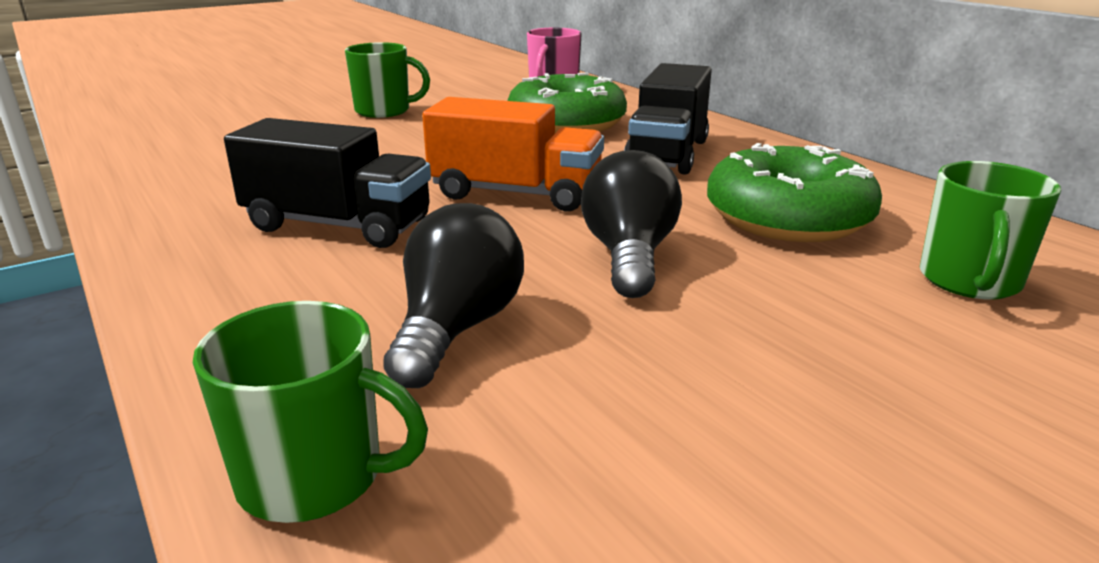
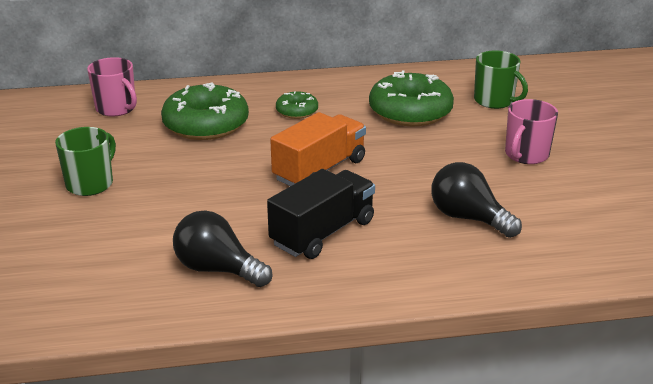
camera: 65 degrees left, 5 degrees up
green mug [193,301,428,523] -> none
black light bulb [581,150,682,298] -> black light bulb moved to [173,211,272,287]
black truck [624,63,712,175] -> green donut [276,91,318,119]
none -> pink mug [505,99,558,164]

